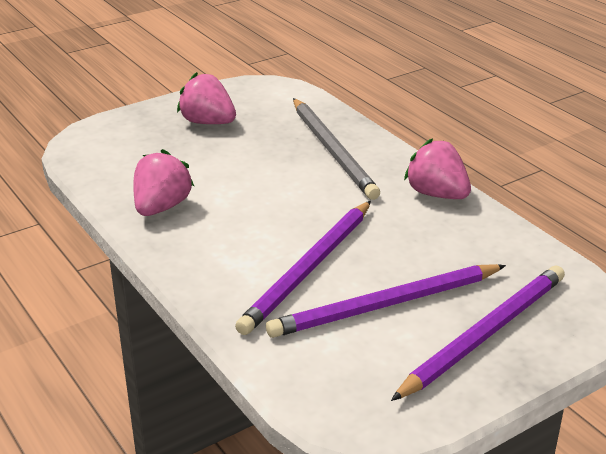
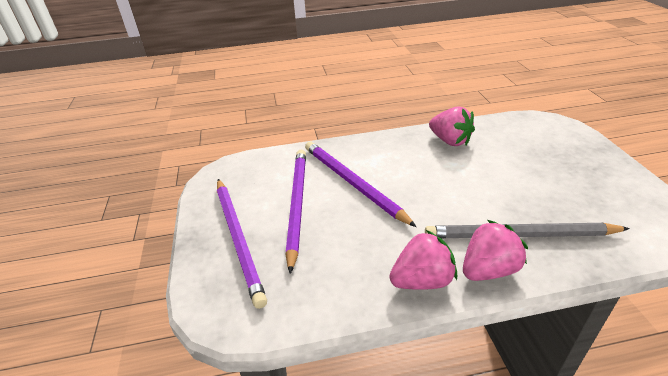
camera: 115 degrees right, 5 degrees up
pink strawberry [177,72,236,124] -> pink strawberry moved to [463,220,528,281]

